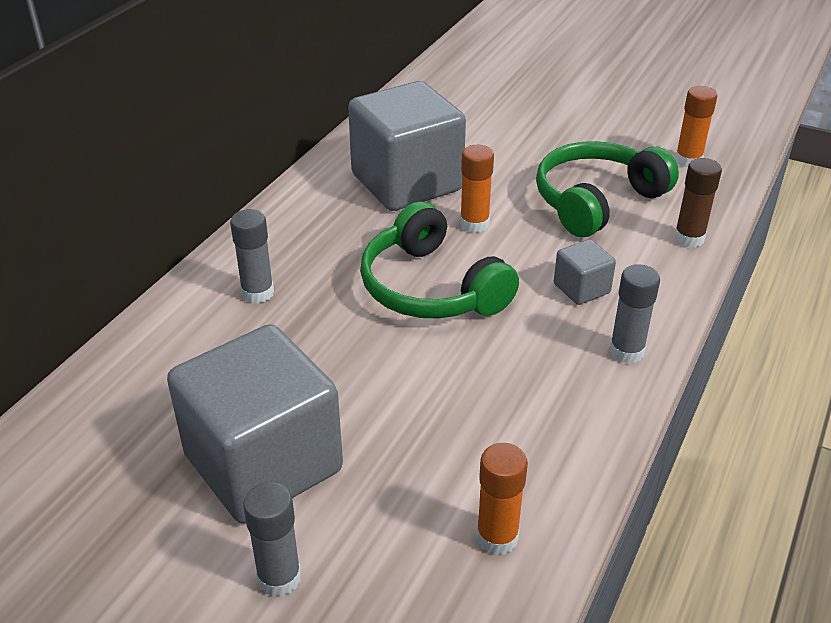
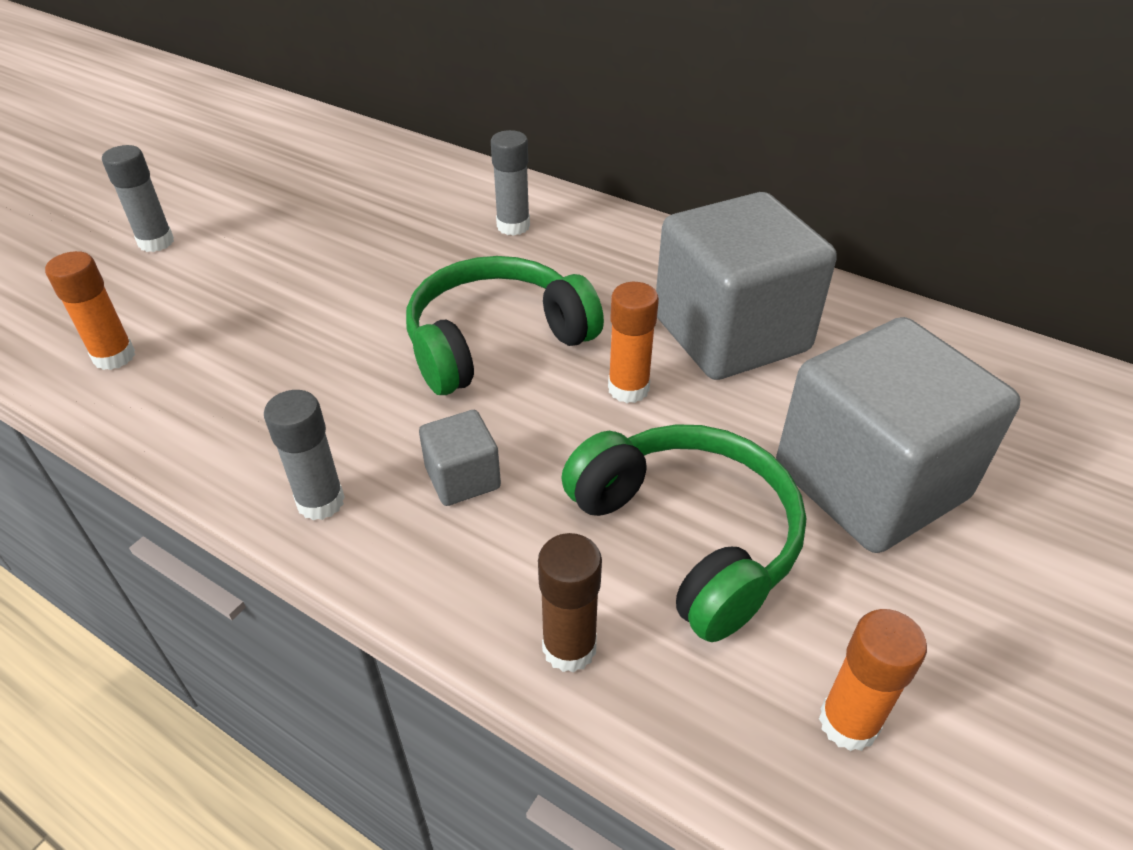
camera: 95 degrees right, 5 degrees up
grey cube [167,324,343,524] -> grey cube moved to [776,317,1020,553]

